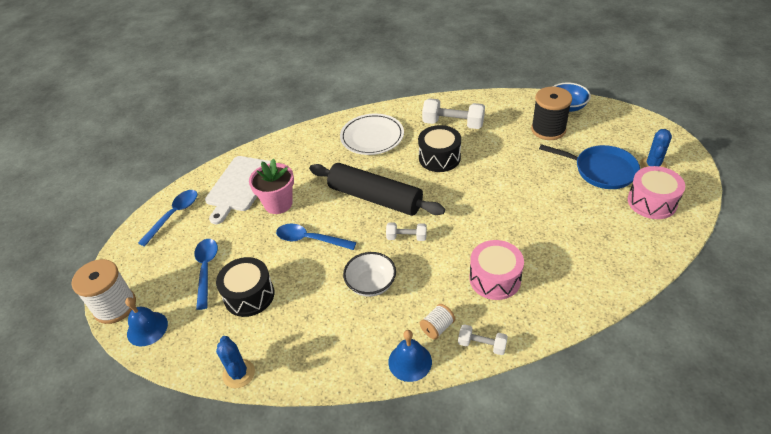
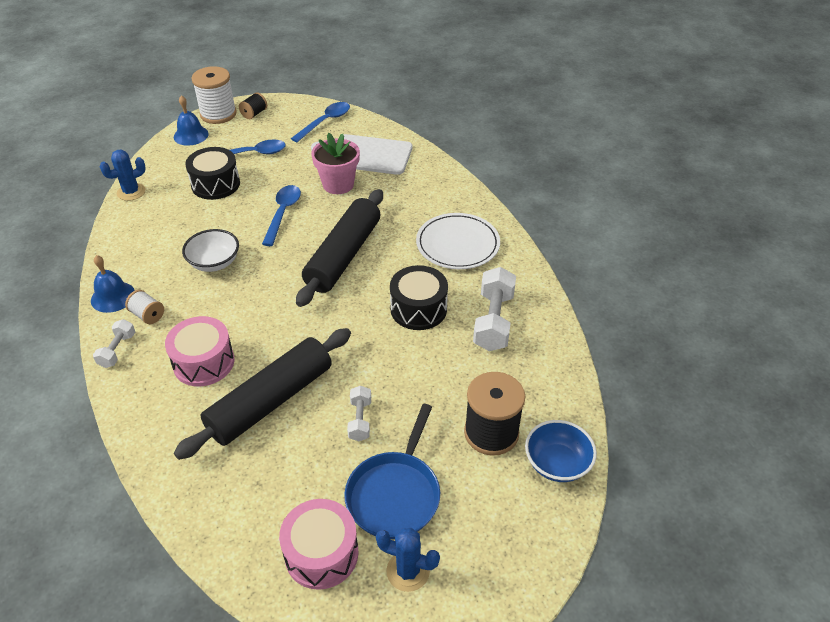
camera: 80 degrees right, 0 degrees up
blue spoon [138,190,197,247] -> blue spoon turned 75 degrees counterclockwise [291,102,350,142]
white dumbbell [386,222,427,241] -> white dumbbell moved to [347,386,371,441]
none -> black rolling pin [174,328,351,460]
none -> black spool [239,92,267,119]

